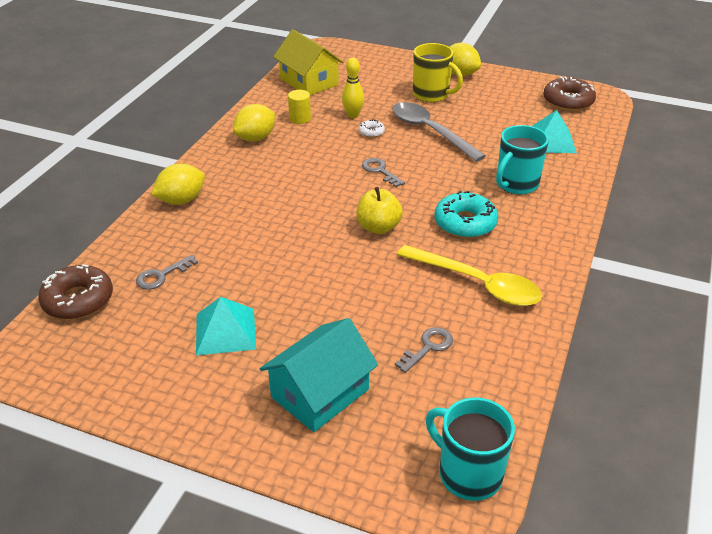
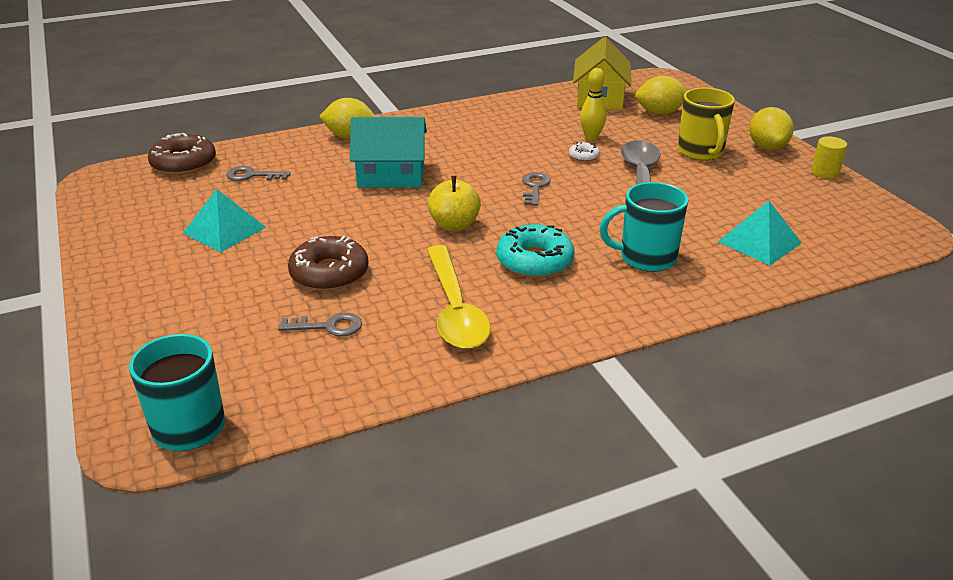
camera: 45 degrees right, 5 degrees down
yellow lemon [233,104,275,141] -> yellow lemon moved to [635,75,687,115]
turquoise house [260,318,378,432] -> turquoise house moved to [350,117,427,188]
yellow cylinder [288,90,311,124] -> yellow cylinder moved to [811,136,847,179]
brown donut [543,76,596,111] -> brown donut moved to [288,236,368,291]

